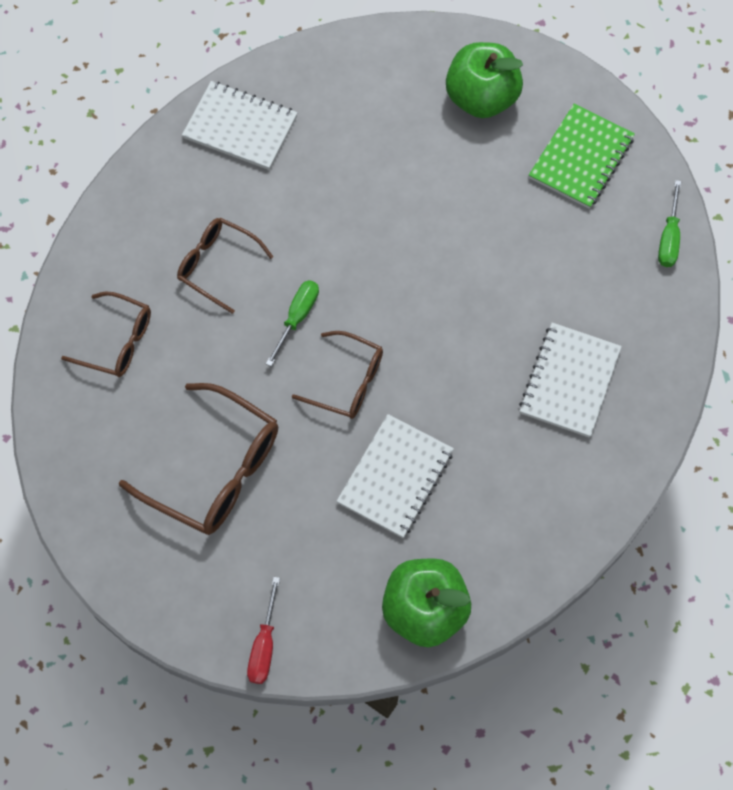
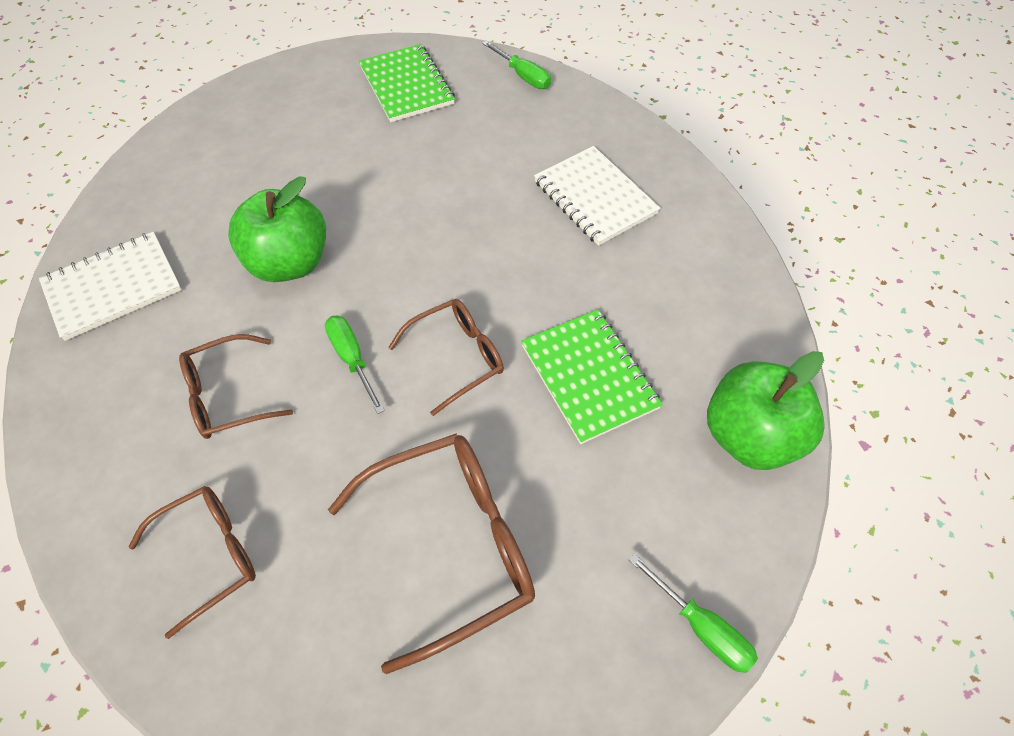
camera: 55 degrees left, 10 degrees down
red screwdriver [247,577,280,684] -> green screwdriver [629,553,758,673]
white notebook [337,414,454,538] -> green notebook [521,309,663,444]
green apple [446,42,523,118] -> green apple moved to [228,176,326,282]

